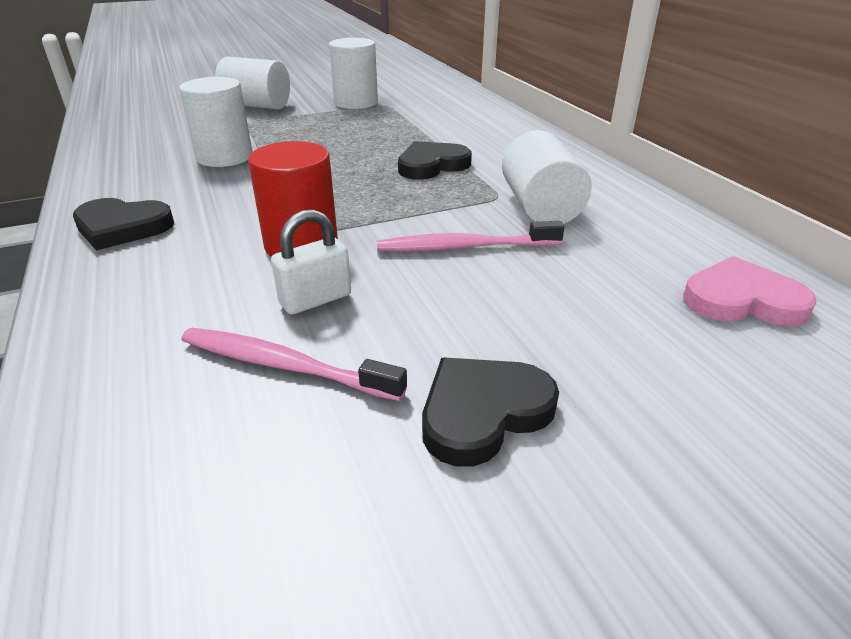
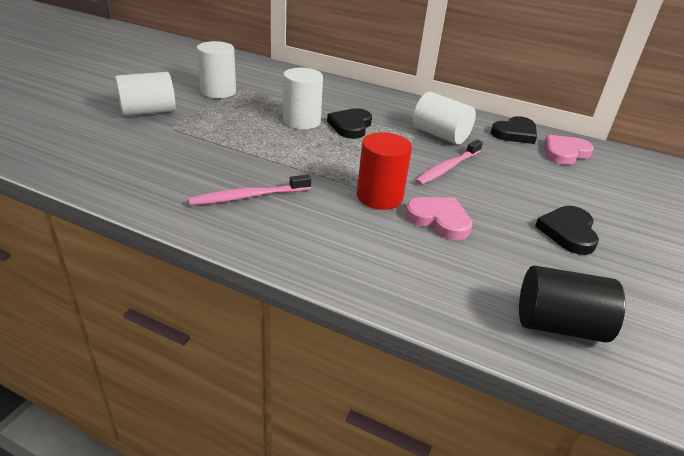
camera: 45 degrees left, 0 degrees up
black heart [73,198,174,250] -> black heart moved to [491,116,537,144]
white cylinder [179,77,253,167] -> white cylinder moved to [283,68,323,129]
pink toothbrush [181,328,407,401] -> pink toothbrush moved to [188,174,311,206]
white padlock [271,209,351,315] -> pink heart [405,197,473,240]
none -> black cylinder [519,265,626,343]

